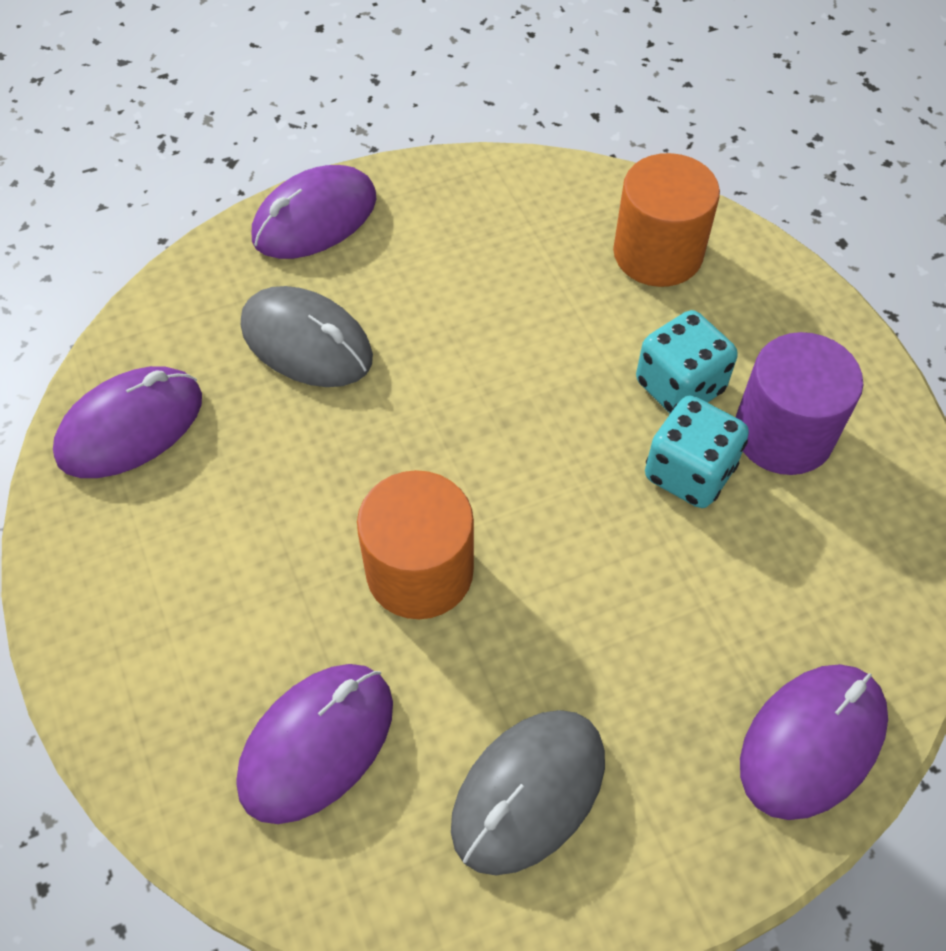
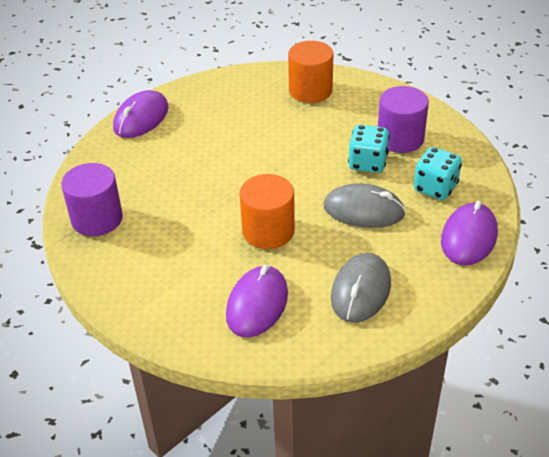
camera: 20 degrees left, 15 degrees down
purple mouse [53,366,202,478] -> purple cylinder [61,163,123,236]
grey mouse [241,286,373,387] -> grey mouse moved to [324,183,406,228]
turquoise dice [636,310,738,413] -> turquoise dice moved to [414,147,462,200]

